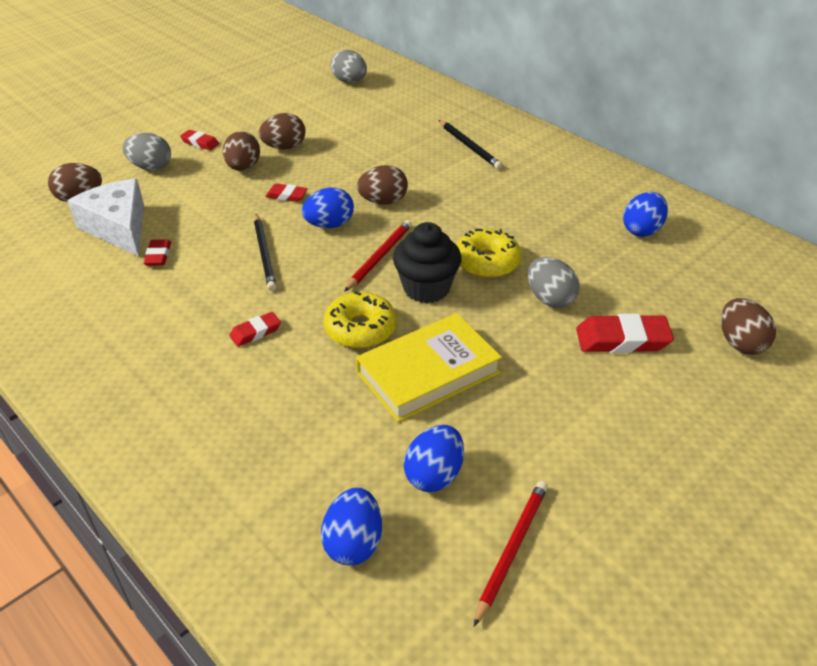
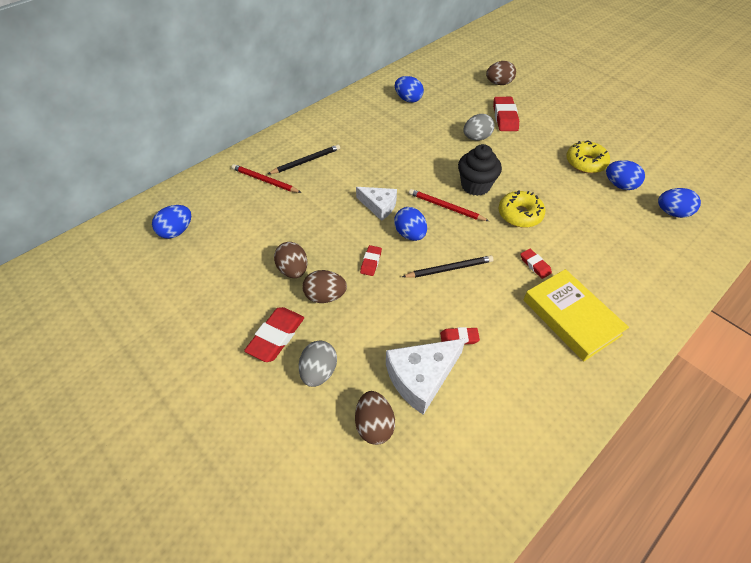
camera: 90 degrees left, 10 degrees up
red eraser [180,130,219,150] -> red eraser [244,307,304,362], size x1.78
grey egg [331,50,367,83] -> blue egg [152,205,191,239]
yellow book [356,313,502,422] -> yellow book moved to [524,269,629,361]
brown egg [357,165,408,205] -> white cheese [356,187,397,221]
yellow donut [457,229,522,278] -> yellow donut moved to [566,141,610,173]
red pencil [474,481,548,626] -> red pencil moved to [232,164,302,193]

